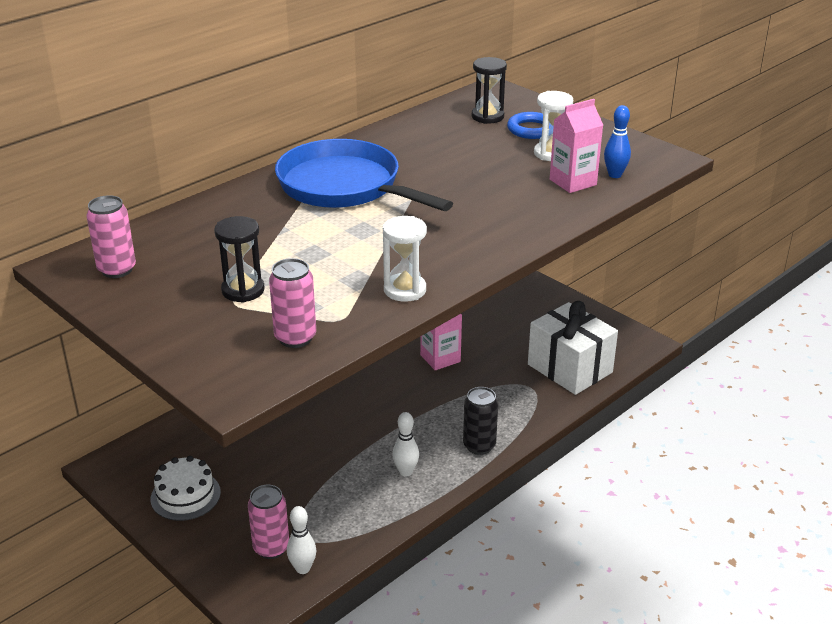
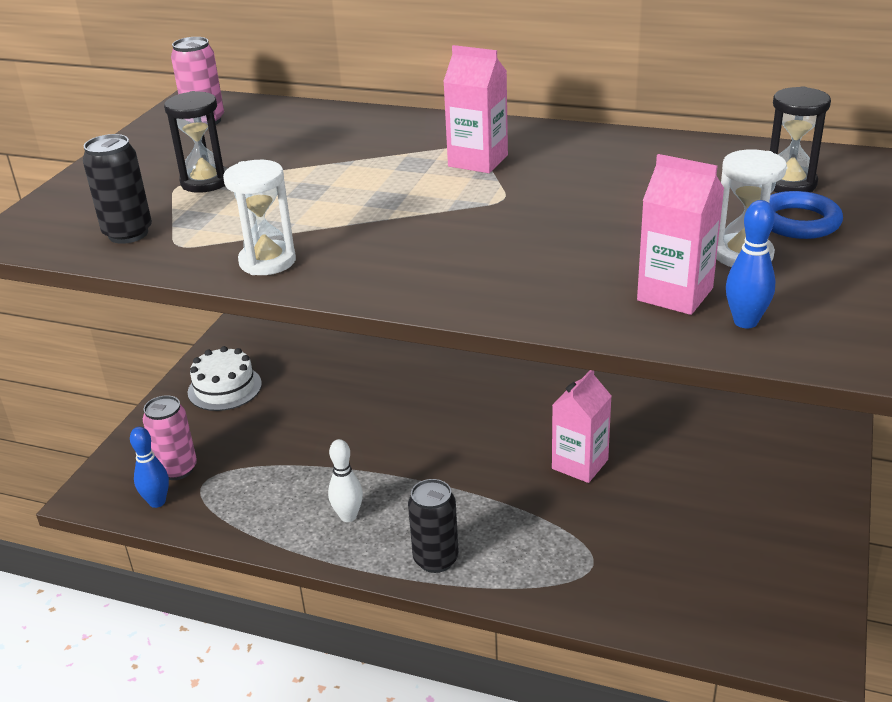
camera: 65 degrees right, 0 degrees up
pink can [269,258,316,348] -> black can [83,134,152,244]
blue pan [275,139,453,211] -> pink carton [443,45,508,173]
white bowling pin [287,506,316,574] -> blue bowling pin [130,427,169,508]
white gift [528,301,618,395] -> none

